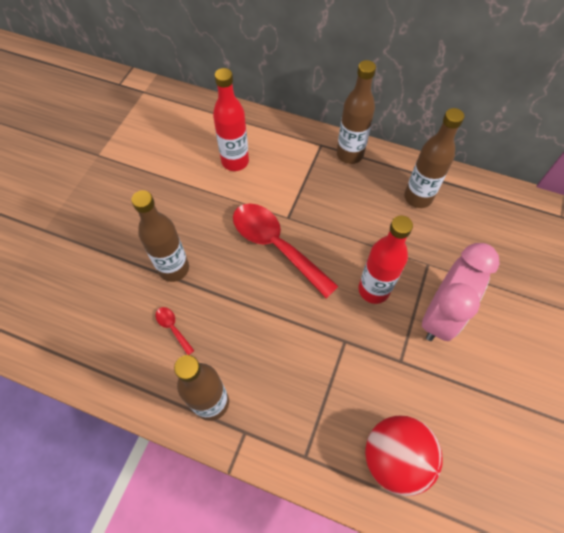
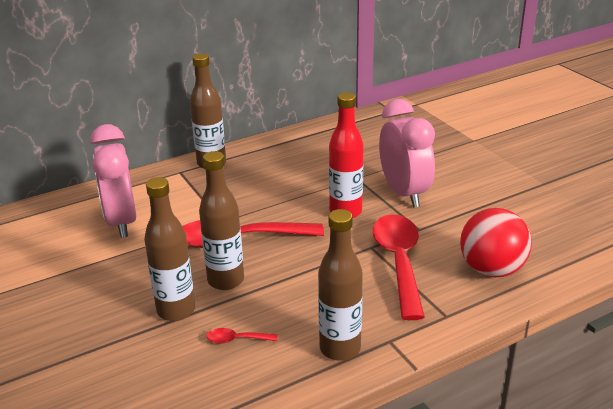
camera: 50 degrees left, 30 degrees down
red bottle [213,68,249,171] -> pink clock [90,124,137,238]
brown bottle [404,108,464,208] -> brown bottle moved to [199,151,244,290]
none -> red spoon [373,214,425,320]

